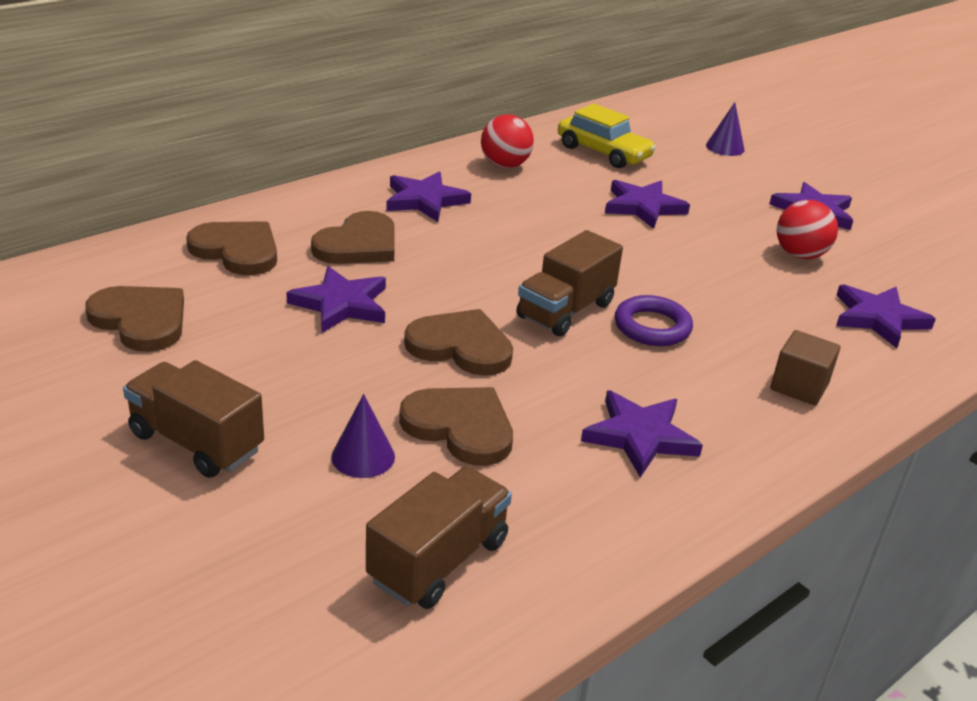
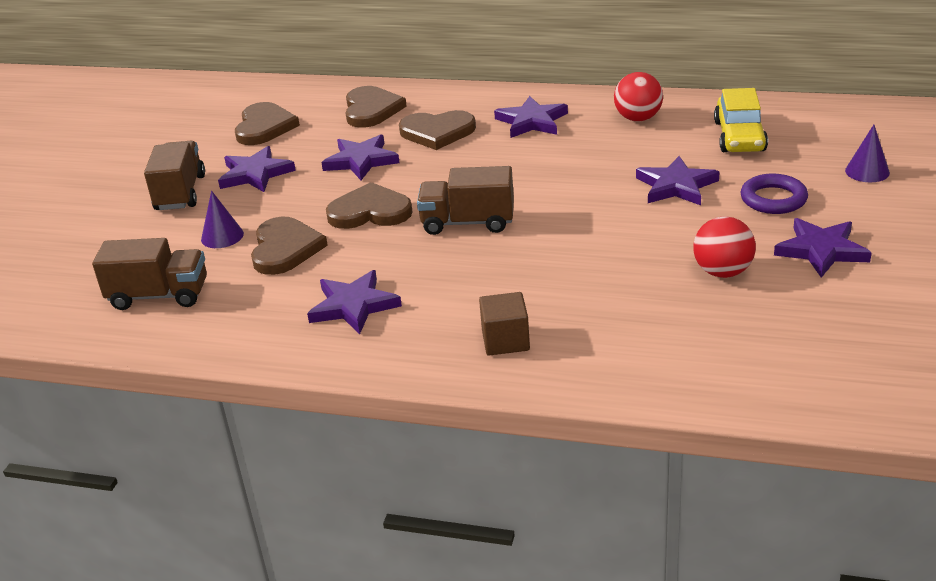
camera: 60 degrees right, 0 degrees up
brown heart [404,309,513,376] -> brown heart turned 75 degrees counterclockwise [326,182,412,229]
purple ring [615,295,693,346] -> purple ring moved to [741,174,808,214]
purple star [836,285,936,348] -> purple star moved to [218,146,296,192]

